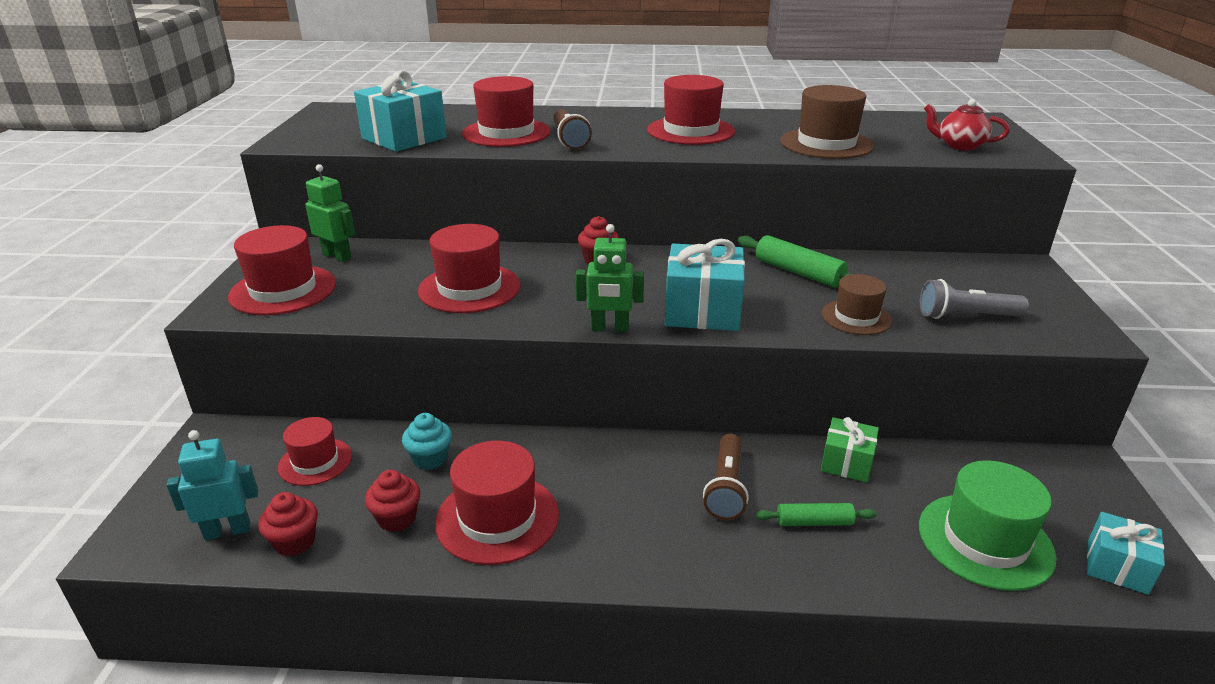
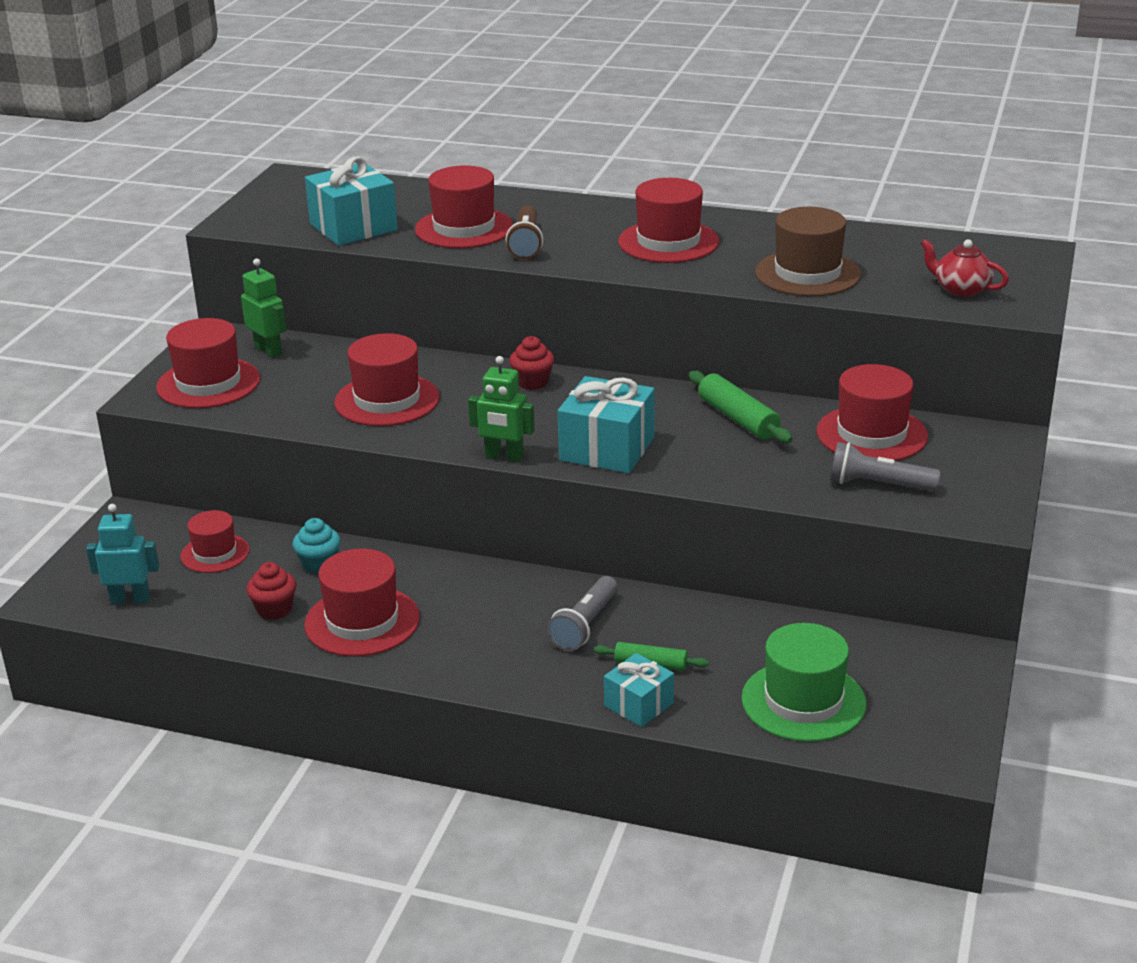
camera: 15 degrees right, 0 degrees up
red cupcake [259,492,318,557] -> none
brown flashlight [703,434,749,520] -> grey flashlight [547,576,618,651]
green gift [821,417,879,482] -> none
brown hat [822,274,892,335] -> none
turquoise gift [1087,512,1165,595] -> turquoise gift moved to [604,653,674,727]
none -> red hat [817,364,928,461]

